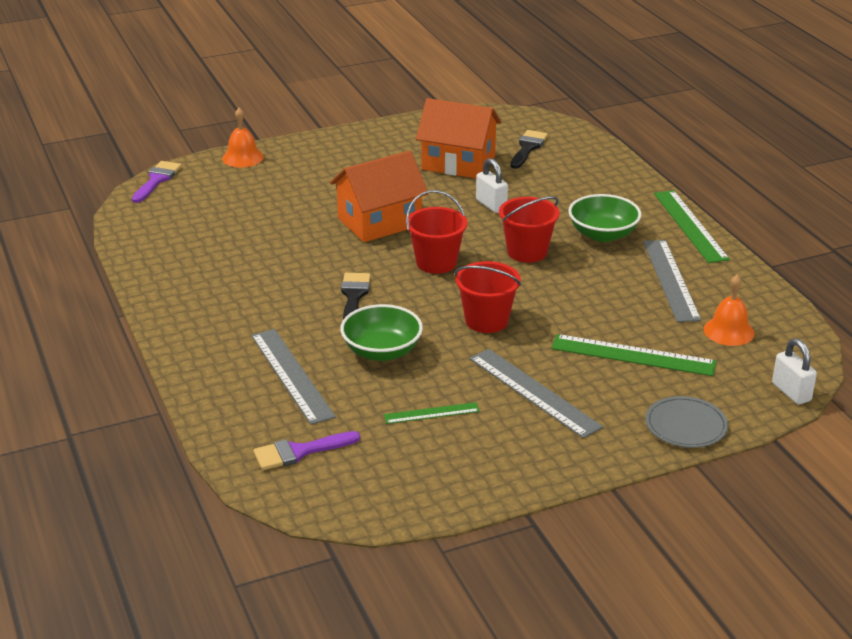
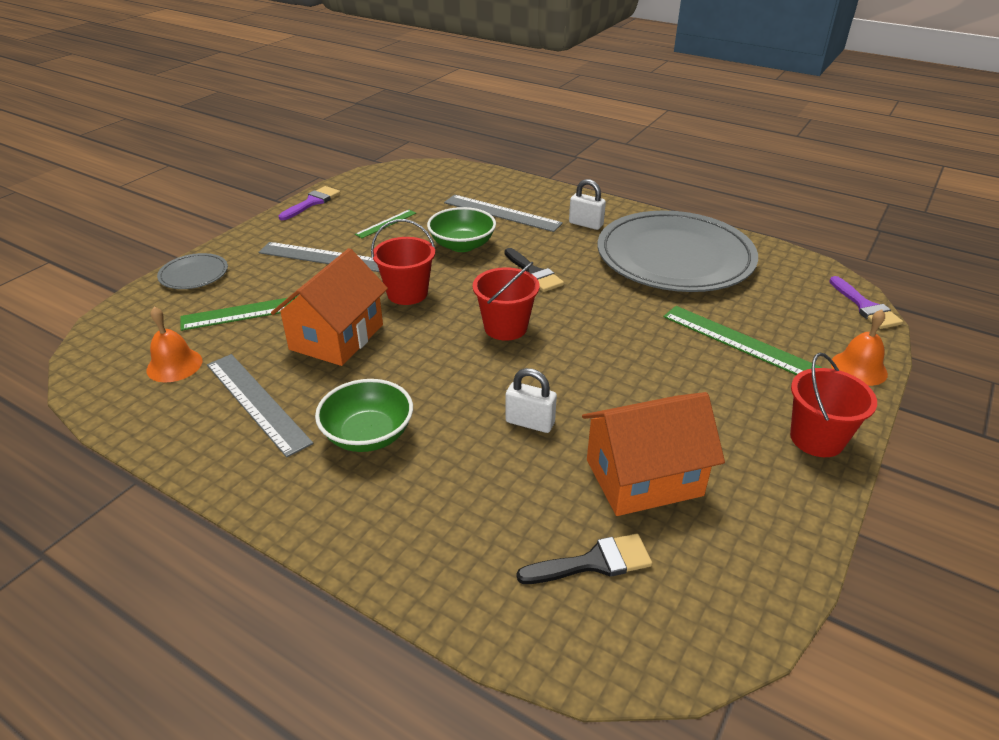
camera: 145 degrees right, 5 degrees up
purple brush [253,431,360,470] -> purple brush moved to [278,186,340,220]
orange house [330,151,429,242] -> orange house moved to [271,248,388,366]
red bucket [499,196,560,263] -> red bucket moved to [790,353,877,457]
black brush [510,130,548,169] -> black brush turned 90 degrees counterclockwise [517,534,652,584]
green ruler [654,190,730,263] -> green ruler moved to [663,306,823,375]
white padlock [772,338,817,405] -> white padlock moved to [569,179,606,230]
none -> grey plate [598,210,758,292]

